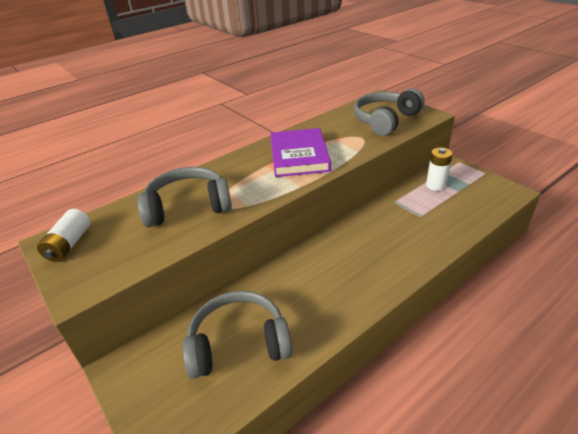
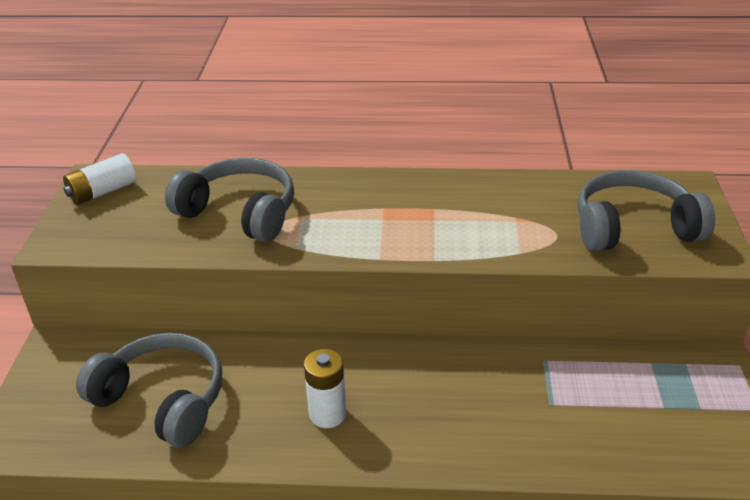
camera: 40 degrees right, 0 degrees up
purple book [270,128,331,177] -> none
white battery [426,147,453,191] -> white battery moved to [304,349,346,428]

